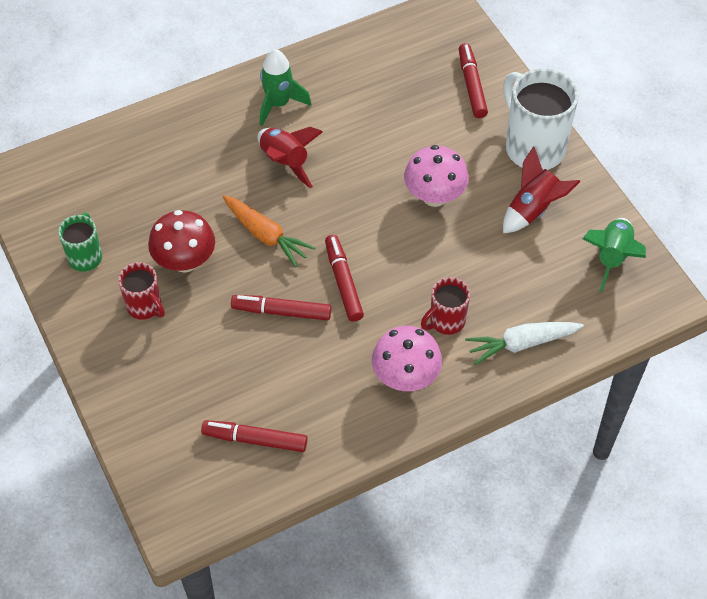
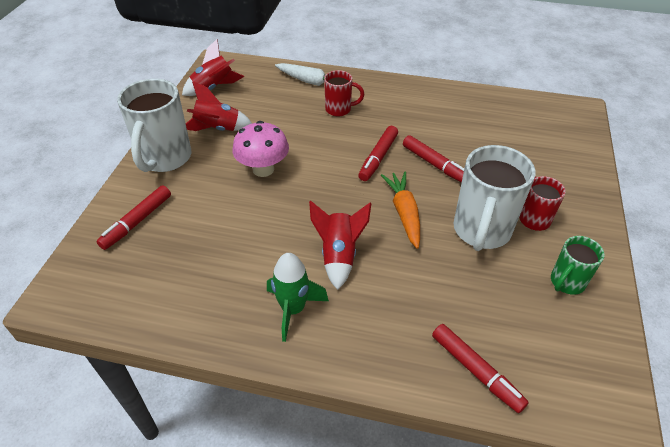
camera: 140 degrees left, 10 degrees down
red mushroom [148,210,215,273] -> white mug [453,145,536,251]
red marker [201,420,307,452] -> red marker moved to [432,324,529,413]
pink mushroom [372,326,442,391] -> none
green rocket [583,218,646,292] -> red rocket [182,39,244,96]

